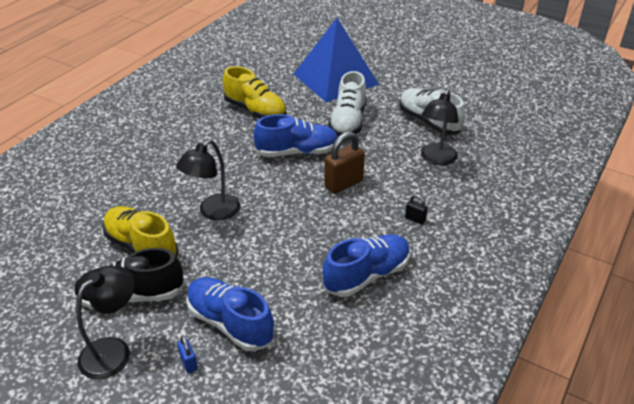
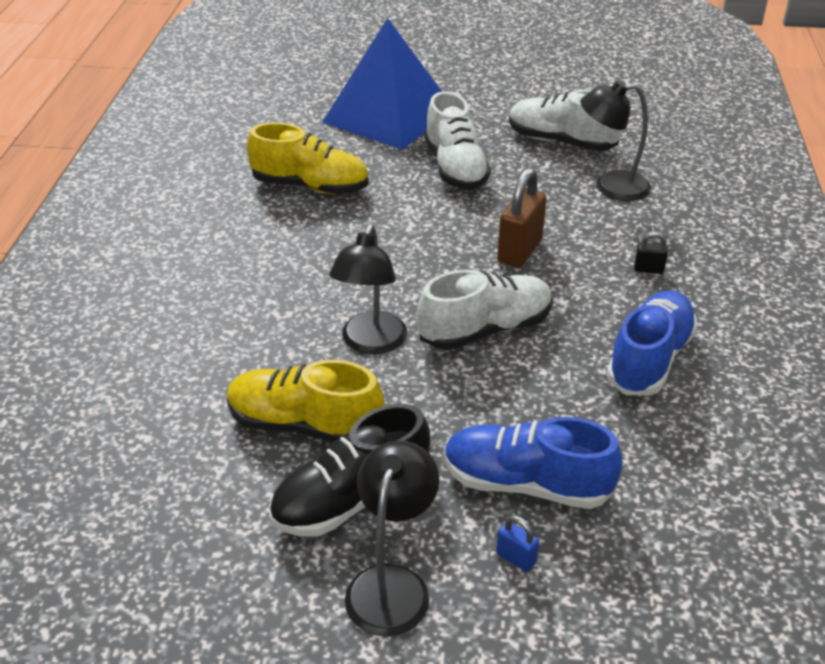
camera: 25 degrees left, 0 degrees up
blue shoe [253,114,338,157] -> none
black lamp [421,89,459,166] -> black lamp turned 90 degrees clockwise [580,80,651,201]
none -> white shoe [417,270,553,350]

